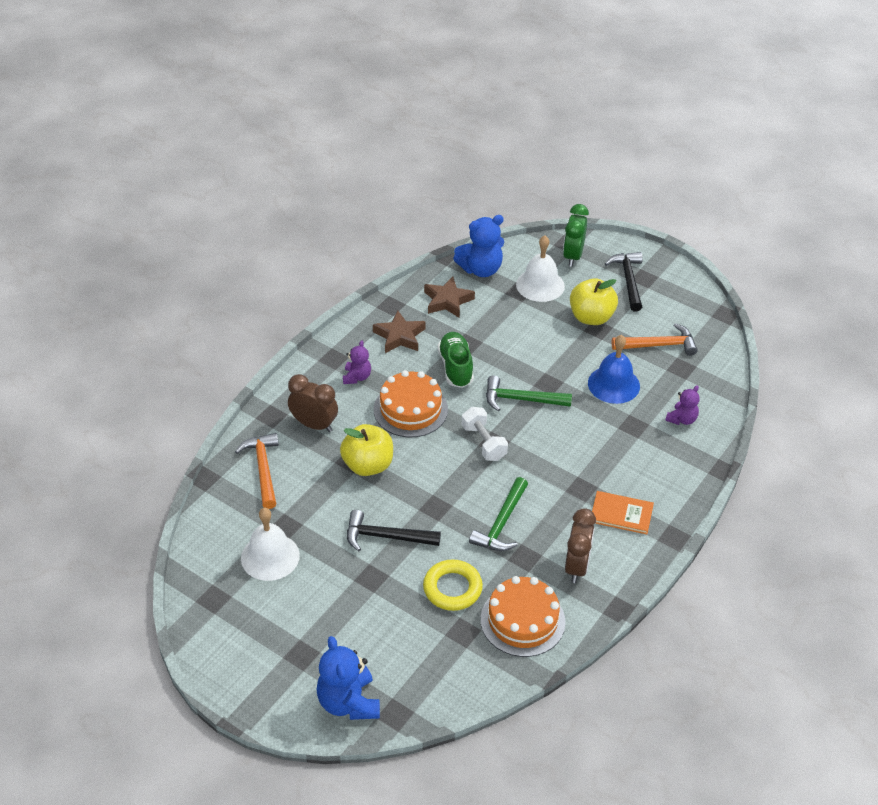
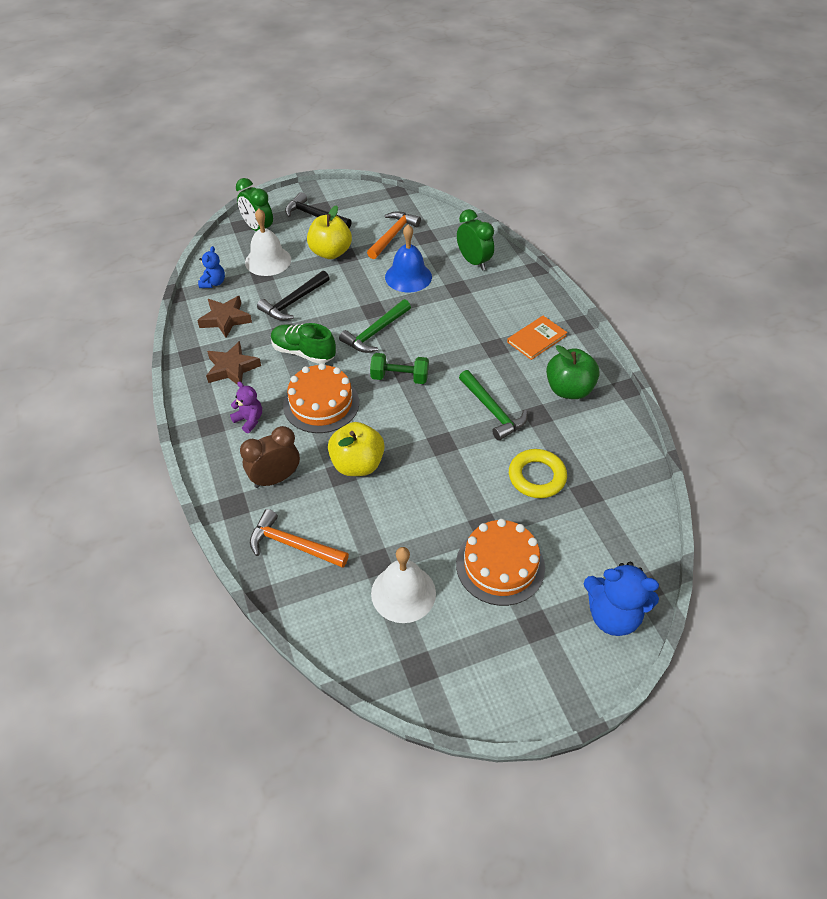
camera: 55 degrees left, 5 degrees up
black hammer [347,510,441,551] -> black hammer moved to [257,271,330,321]
blue teddy bear [453,215,504,277] -> blue teddy bear [198,246,225,288], size x0.57
white dumbbell [462,407,508,461] -> green dumbbell [370,353,429,384]
orange cake [481,576,566,657] -> orange cake moved to [456,519,545,606]
brown clock [565,508,596,583] -> green apple [546,345,600,399]
purple teddy bear [665,385,700,425] -> green clock [457,209,494,271]

